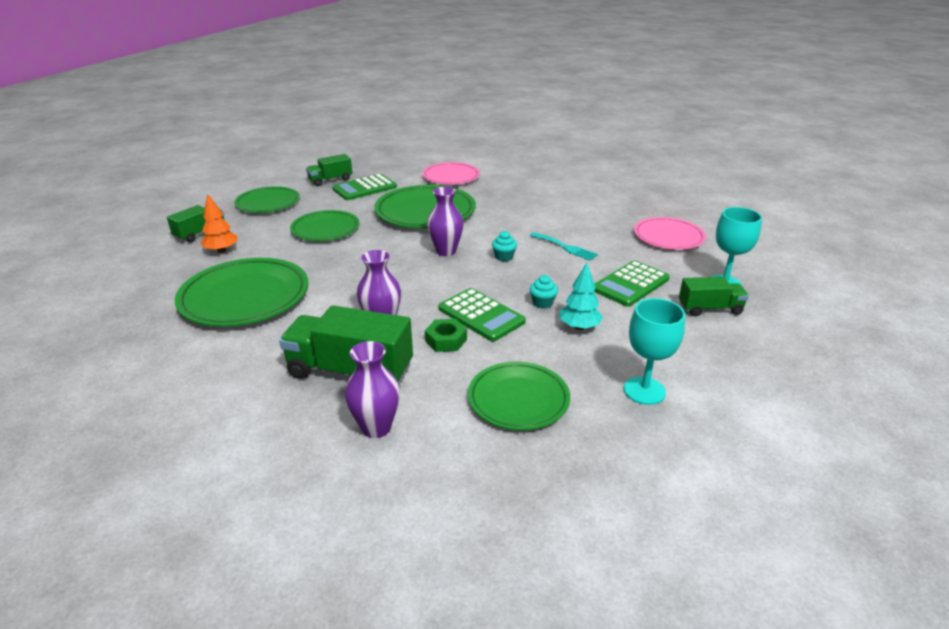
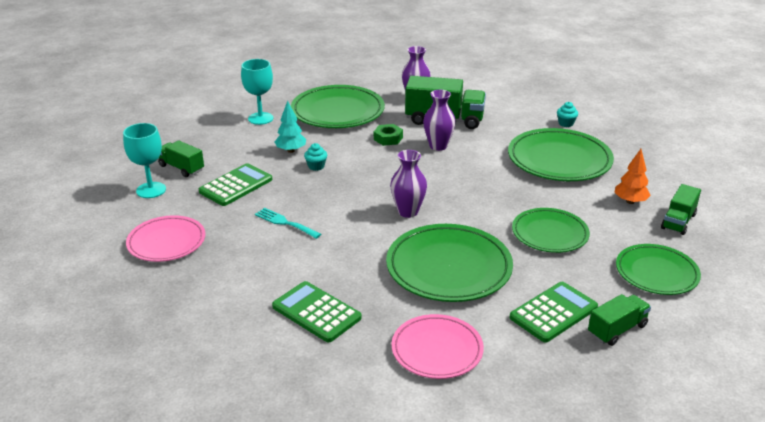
camera: 175 degrees right, 0 degrees up
green calculator [438,288,526,341] -> green calculator moved to [272,281,362,342]
green plate [468,362,570,430] -> green plate [291,85,385,128], size x1.56
turquoise cupcake [492,231,517,261] -> turquoise cupcake moved to [557,102,578,127]
green truck [679,277,749,316] -> green truck turned 45 degrees clockwise [158,140,204,177]

